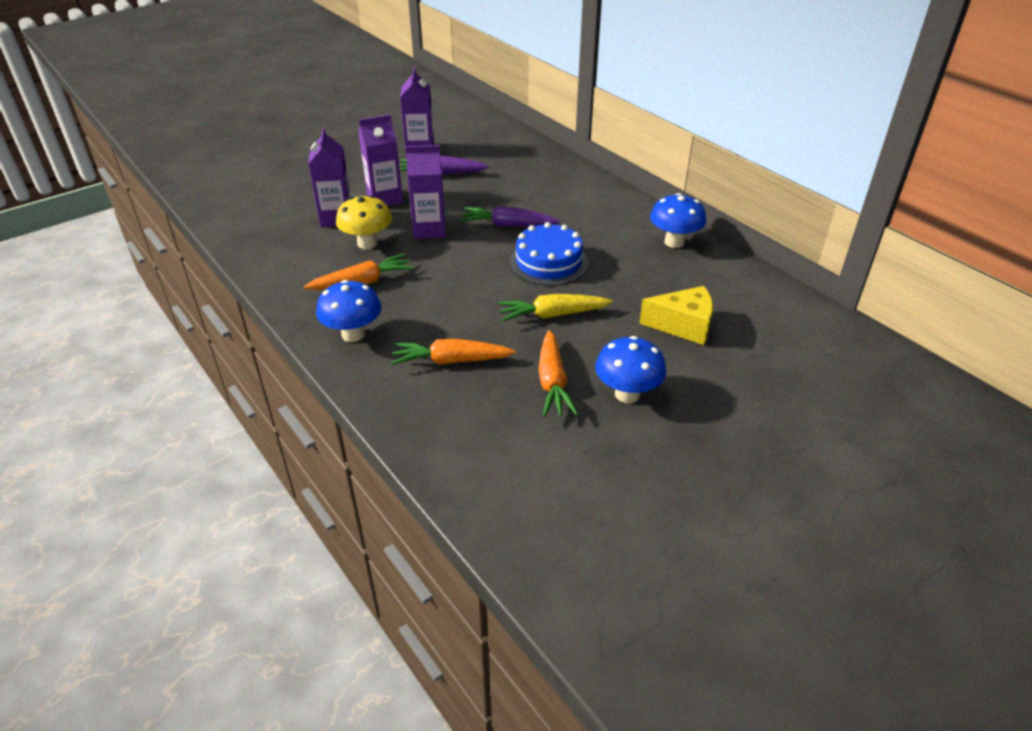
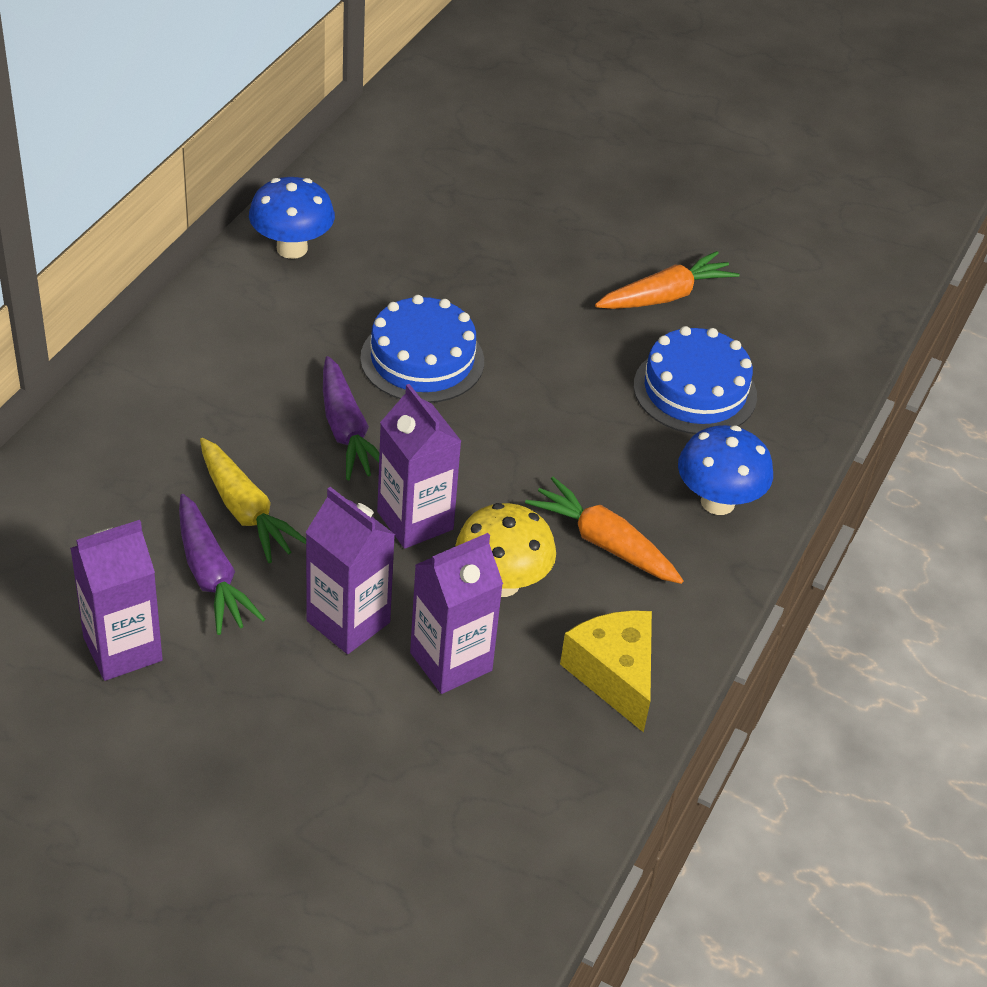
camera: 120 degrees left, 5 degrees up
orange carrot [391,339,516,365] -> blue cake [634,326,757,434]
yellow carrot [498,294,613,321] -> yellow carrot moved to [200,438,306,563]
blue mushroom [595,336,666,403] -> none
yellow cheese [639,286,713,345] -> yellow cheese moved to [560,610,652,733]

